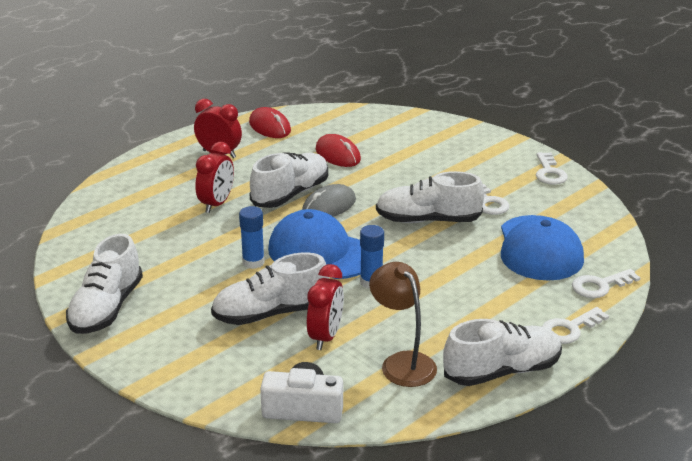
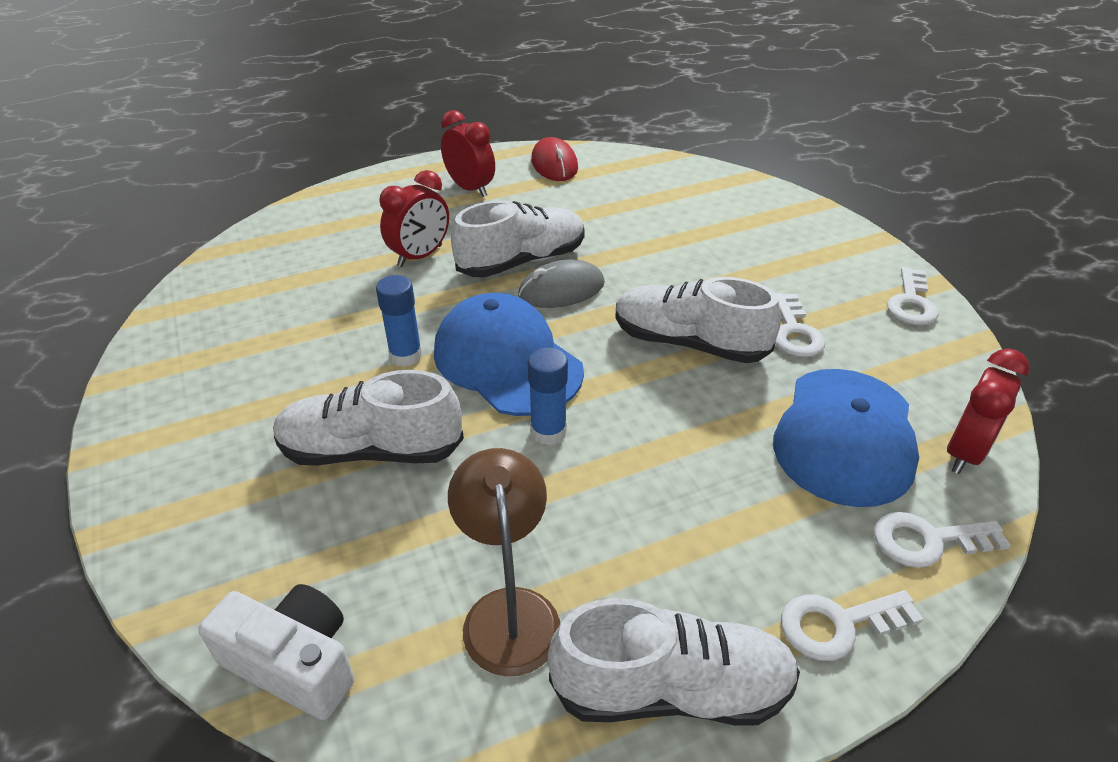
camera: 20 degrees right, 10 degrees up
white shoe [66,234,143,334] -> none
red clock [307,264,344,350] -> red clock moved to [947,348,1030,474]
red mouse [316,134,361,167] -> none

